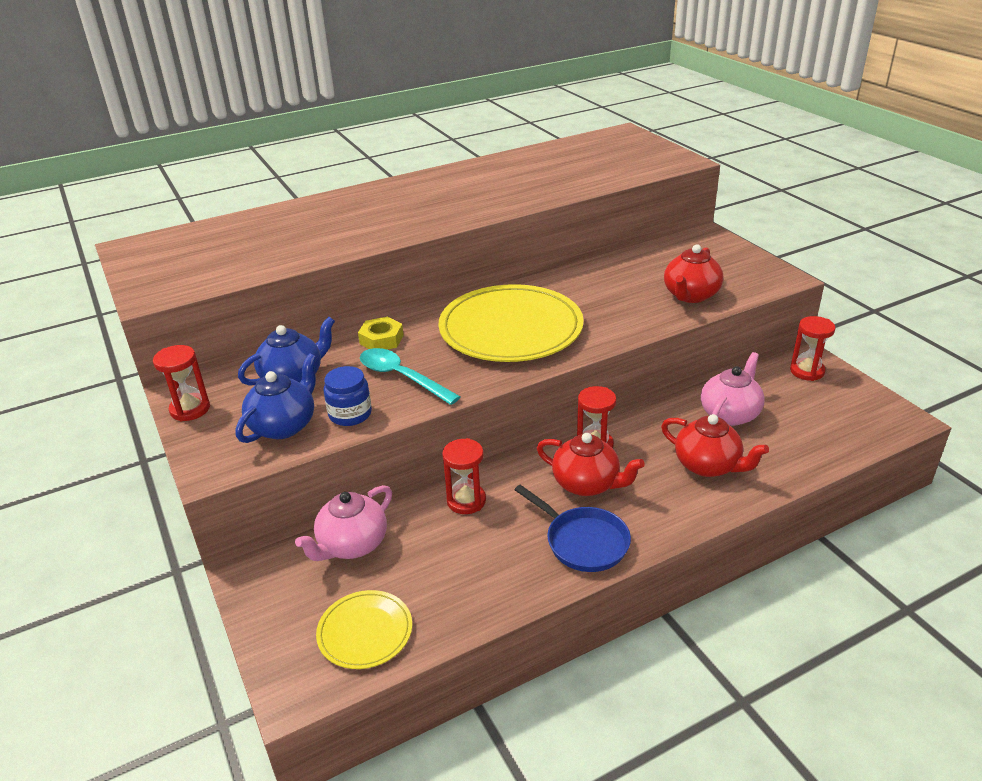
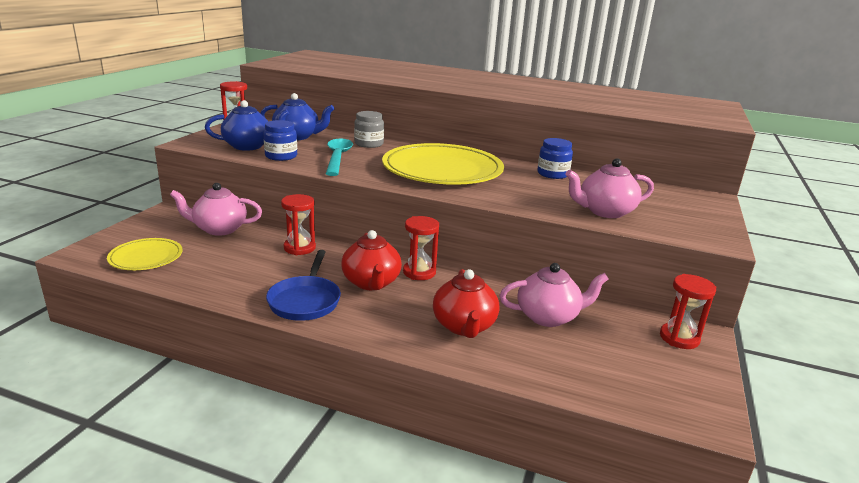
camera: 45 degrees right, 10 degrees down
yellow nut [358,317,404,350] -> grey jar [354,111,384,148]
red teapot [664,244,723,303] -> pink teapot [566,158,654,218]
none -> blue jar [537,138,573,179]

